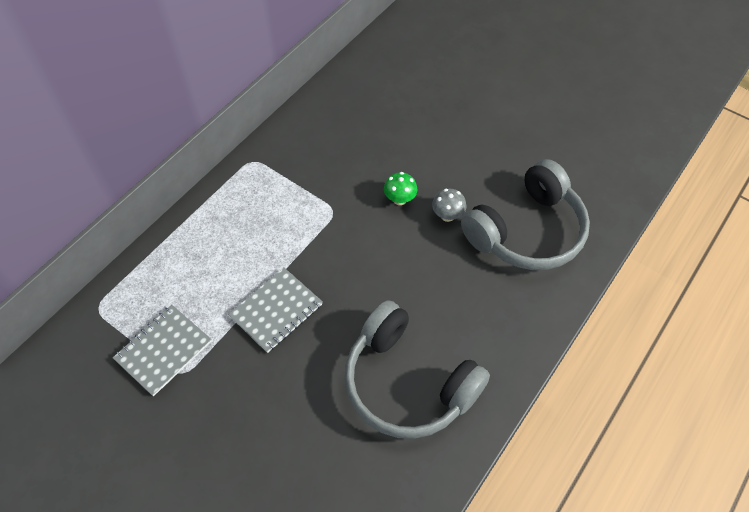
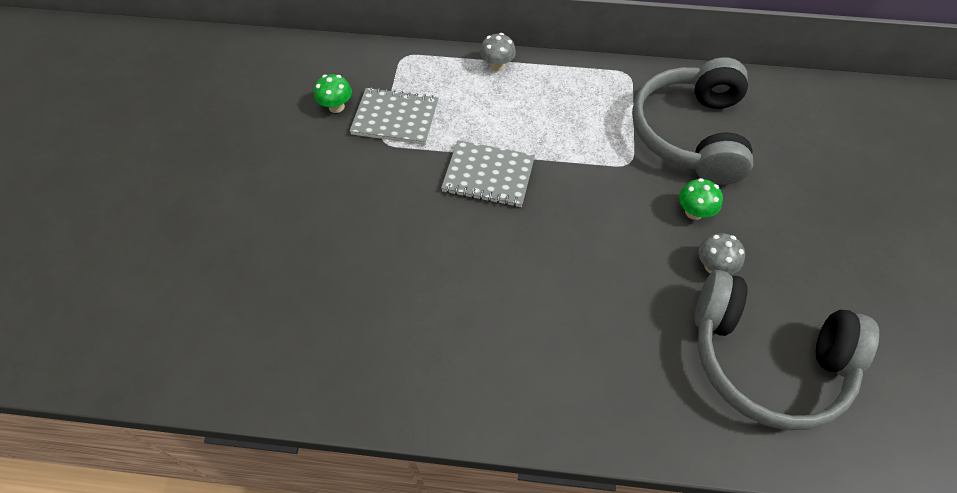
camera: 60 degrees right, 0 degrees up
grey headphones [344,300,490,439] -> grey headphones moved to [632,57,753,185]
none -> green mushroom [314,74,352,113]
none -> grey mushroom [480,33,516,72]

